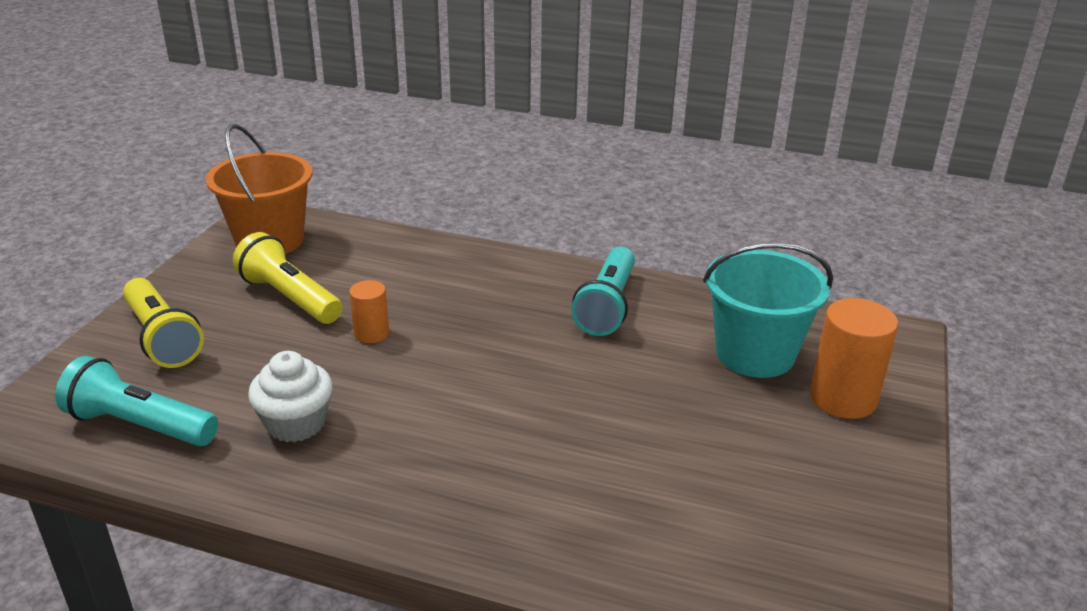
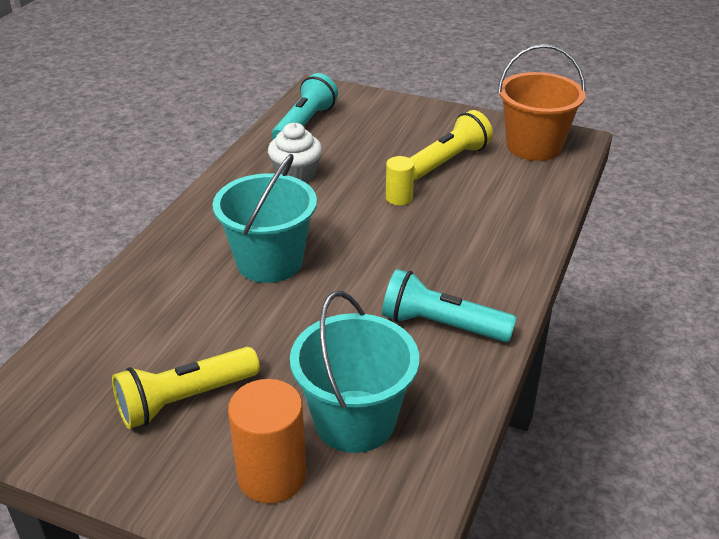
camera: 95 degrees right, 5 degrees up
yellow flashlight [123,278,204,368] -> yellow flashlight moved to [112,347,260,429]
orange cylinder [349,280,389,343] -> yellow cylinder [386,156,414,205]
none -> turquoise bucket [213,154,317,283]

